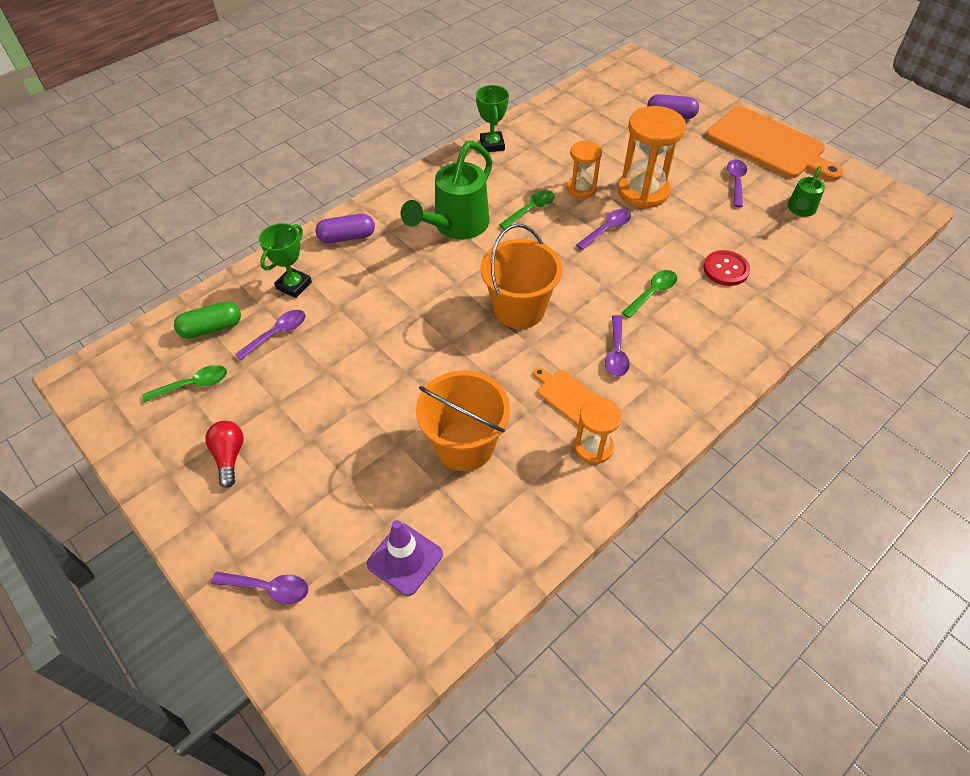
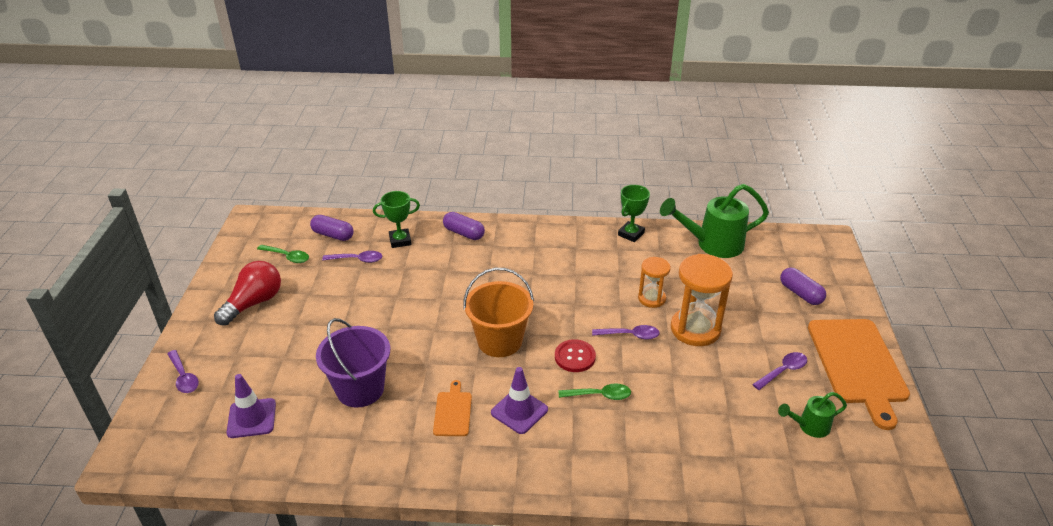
camera: 45 degrees right, 15 degrees down
green capsule [174,301,241,339] -> purple capsule [310,215,354,241]
red light bulb [205,421,244,488] -> red light bulb [214,261,281,326], size x1.61
green watering can [401,141,493,239] -> green watering can moved to [660,184,769,258]
orange bucket [416,370,510,471] -> purple bucket [316,318,390,408]
green spoon [499,190,555,229] -> none
orange hourglass [574,397,622,464] -> none
purple spoon [605,315,630,377] -> purple traffic cone [491,367,548,434]
red button [703,250,750,286] -> red button moved to [555,339,596,372]

